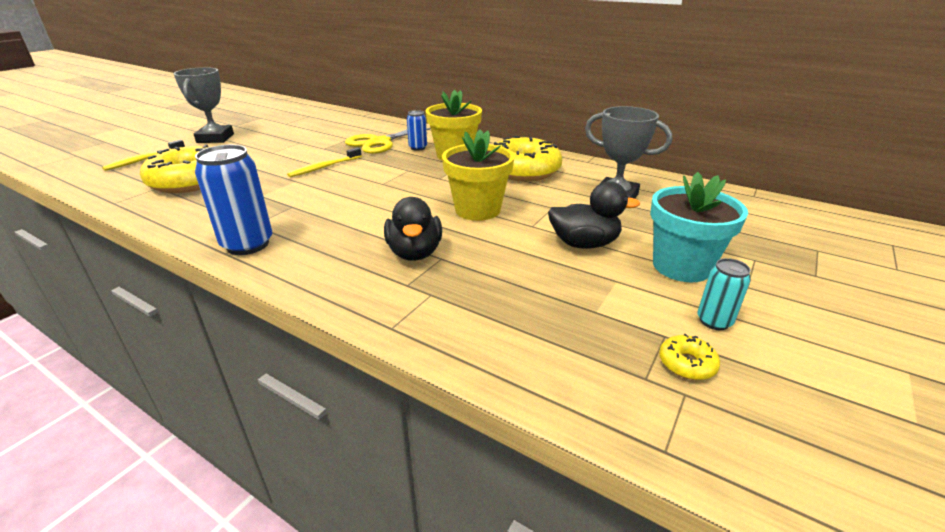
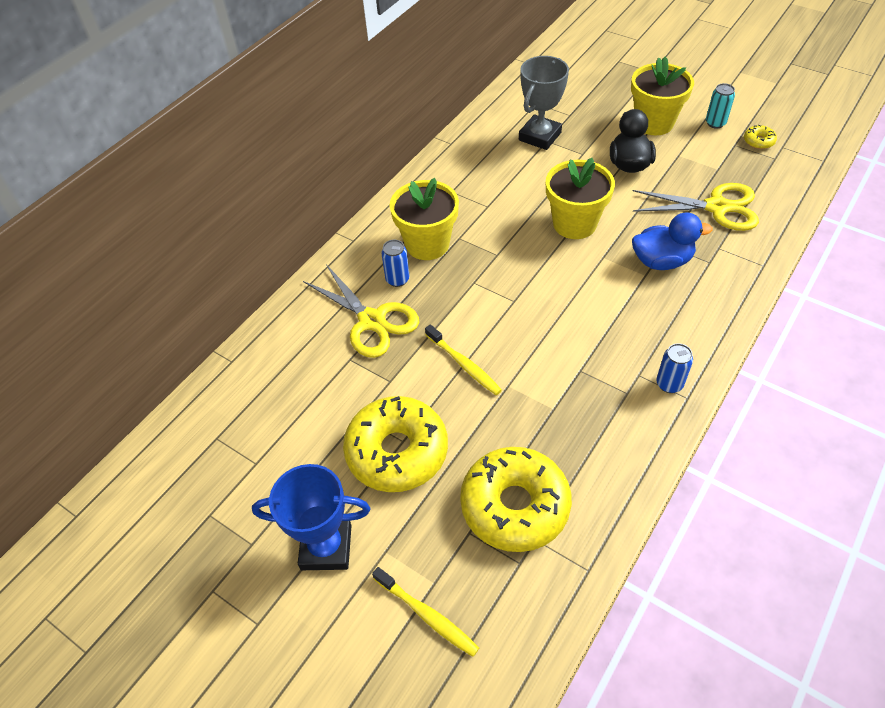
camera: 85 degrees left, 20 degrees up
grey trophy [173,67,234,143] -> blue trophy [252,464,370,570]
blue can [195,145,273,255] -> blue can [656,343,693,393], size x0.54
black duck [384,197,442,261] -> blue duck [632,212,713,270]
yellow donut [494,136,562,181] -> yellow donut moved to [343,396,448,492]
turquoise flower pot [650,172,748,282] -> yellow flower pot [631,57,694,135]
none -> yellow scissors [632,183,759,231]

